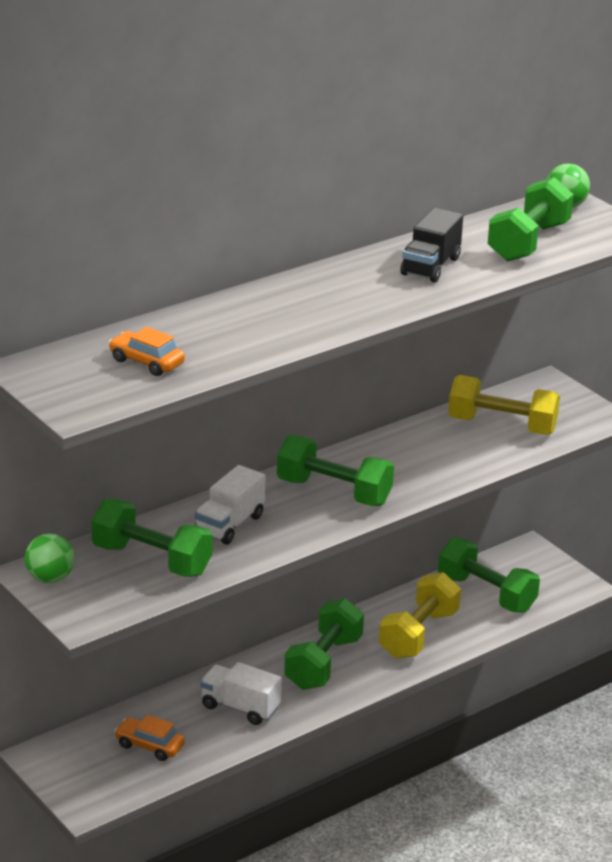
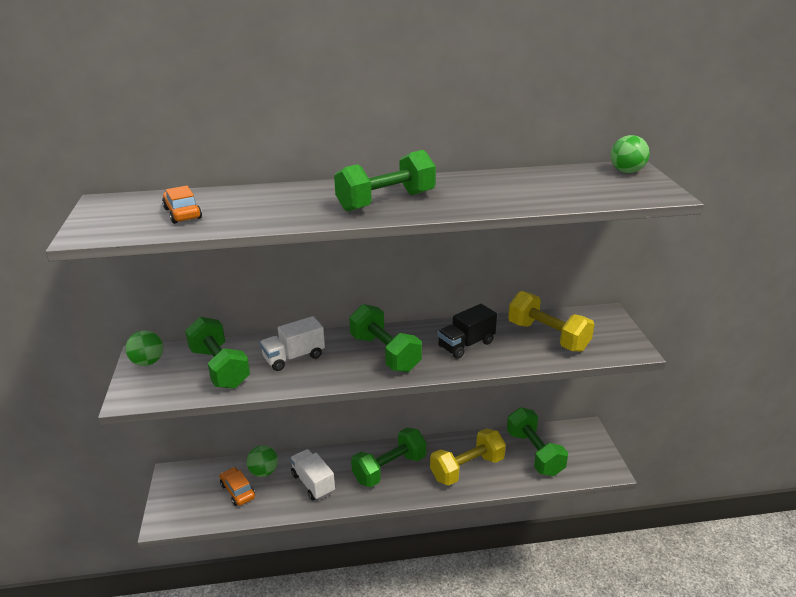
camera: 30 degrees right, 0 degrees up
black truck [400,208,463,283] -> black truck moved to [437,304,497,359]
green dumbbell [488,177,574,262] -> green dumbbell moved to [334,150,436,212]
none -> green ball [246,445,278,477]

